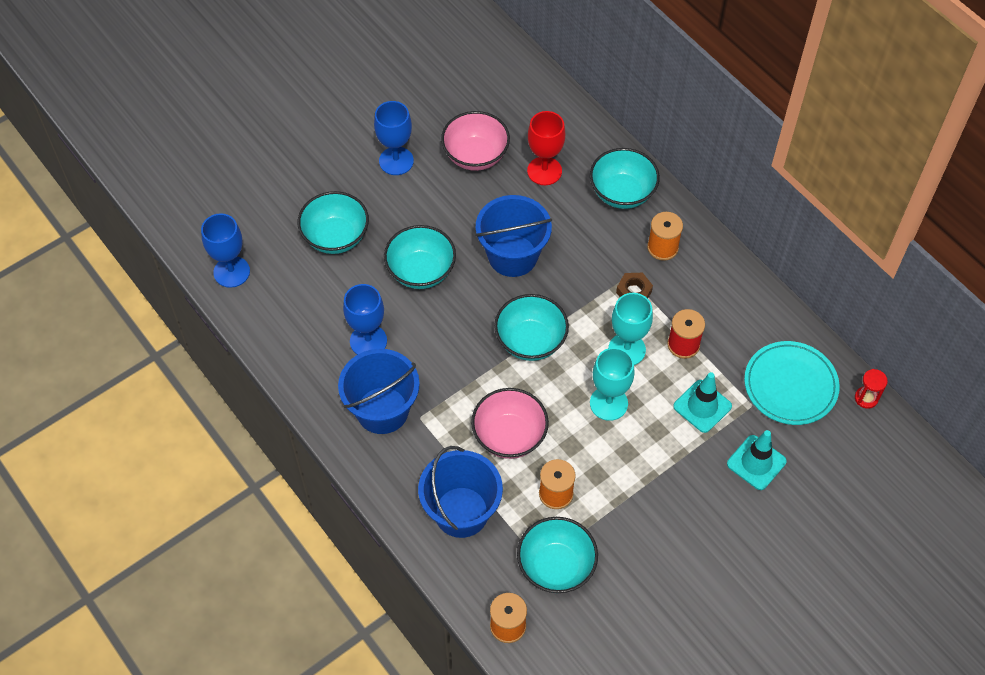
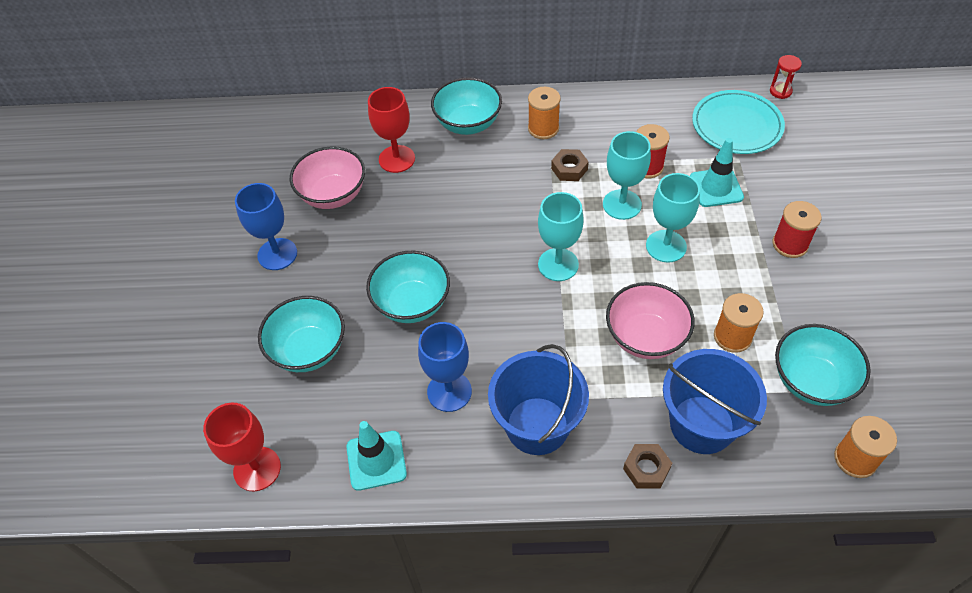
camera: 50 degrees left, 5 degrees down
blue goblet [201,213,250,288] -> red goblet [203,403,281,491]
blue bucket [475,195,552,277] -> none
turquoise bowl [494,294,569,361] -> turquoise goblet [538,192,584,281]
turquoise traffic cone [727,430,787,490] -> turquoise traffic cone moved to [346,421,407,491]
none -> brown nut [623,444,672,489]
none -> red spool [772,201,822,258]

